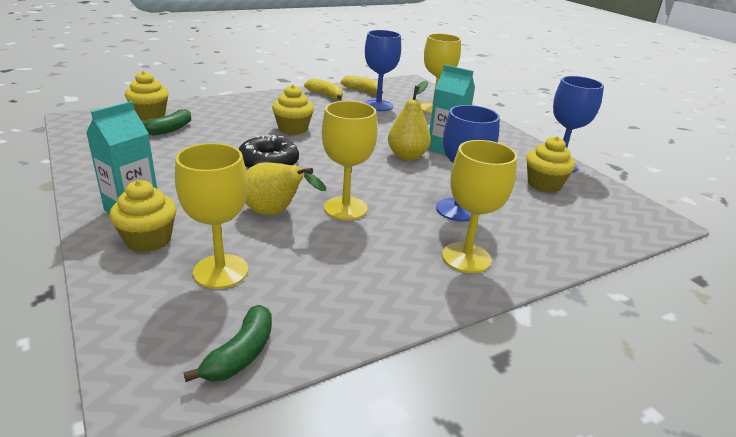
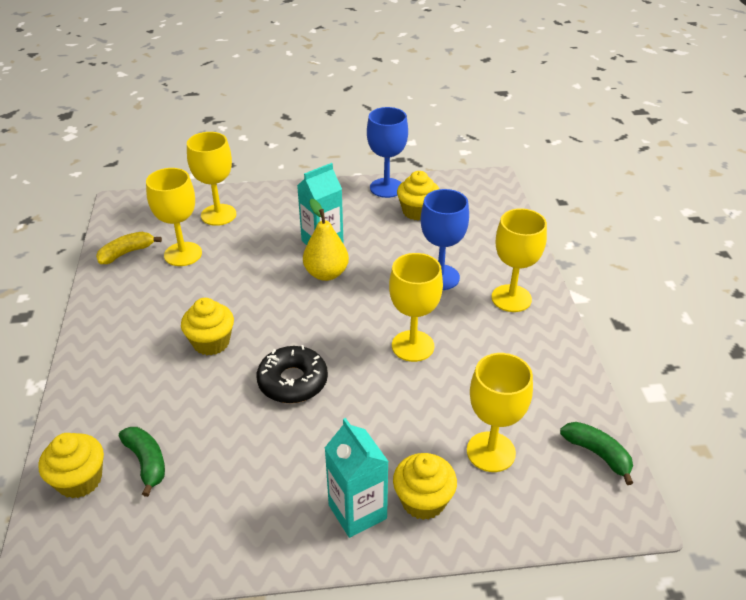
camera: 65 degrees left, 10 degrees up
yellow pear [245,162,326,215] -> none
yellow banana [304,79,343,100] -> none
blue goblet [364,30,401,111] -> yellow goblet [146,168,202,266]

